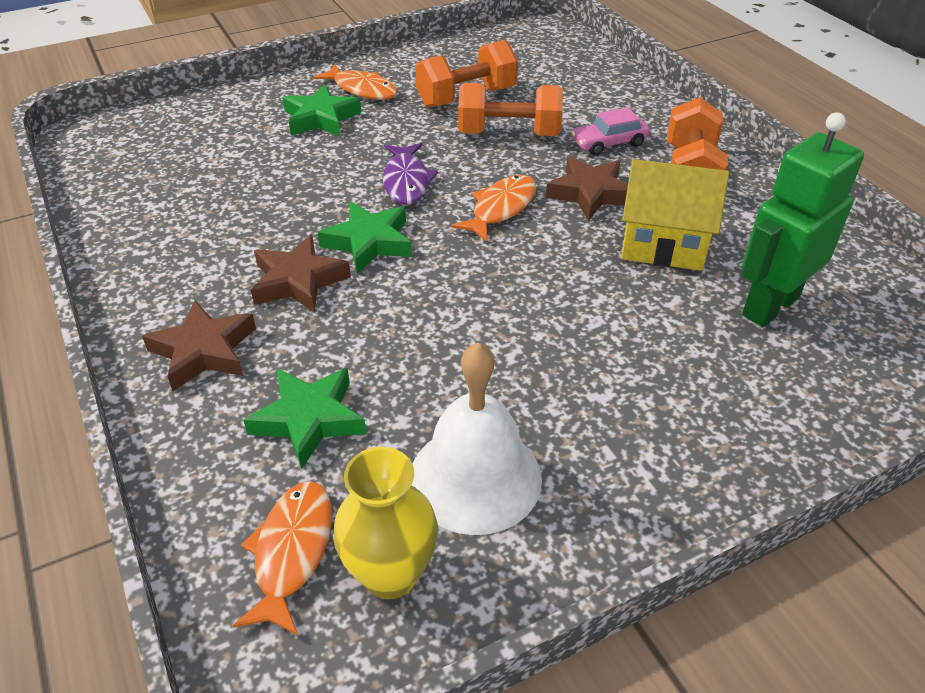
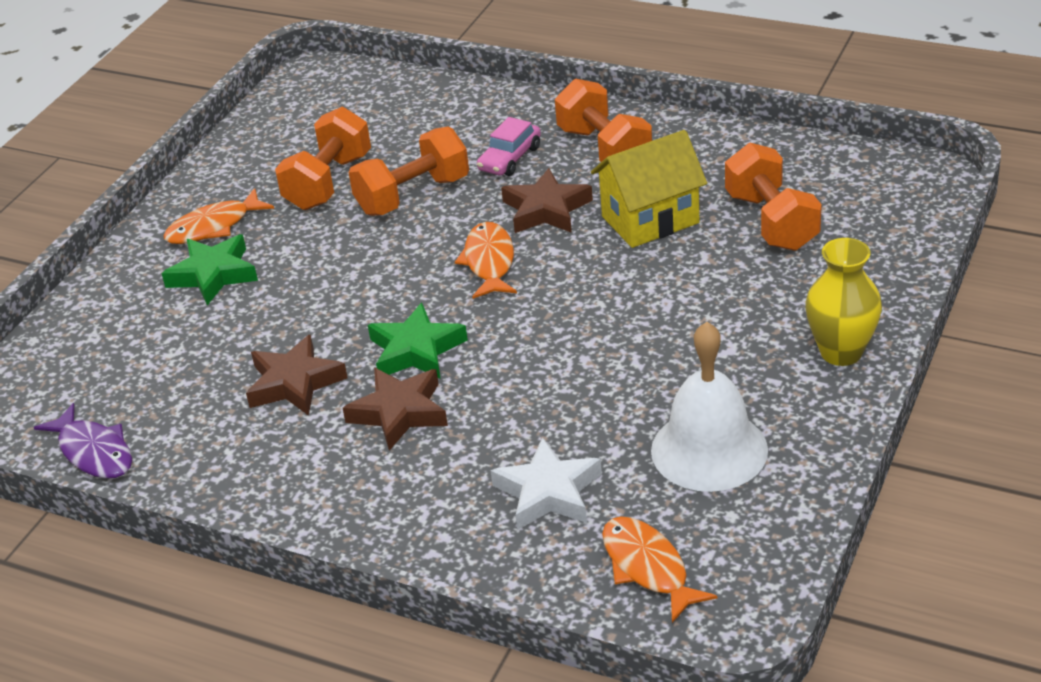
camera: 35 degrees left, 5 degrees down
brown star [142,300,256,391] -> brown star moved to [246,334,348,416]
green star [243,368,366,469] -> white star [490,437,602,530]
orange fish [313,64,398,100] -> orange fish turned 150 degrees clockwise [163,188,274,244]
yellow vase [333,447,438,599] -> yellow vase moved to [805,238,882,366]
purple fish [383,143,438,205] -> purple fish moved to [34,403,132,478]
green robot [742,112,864,327] -> orange dumbbell [725,143,822,251]

